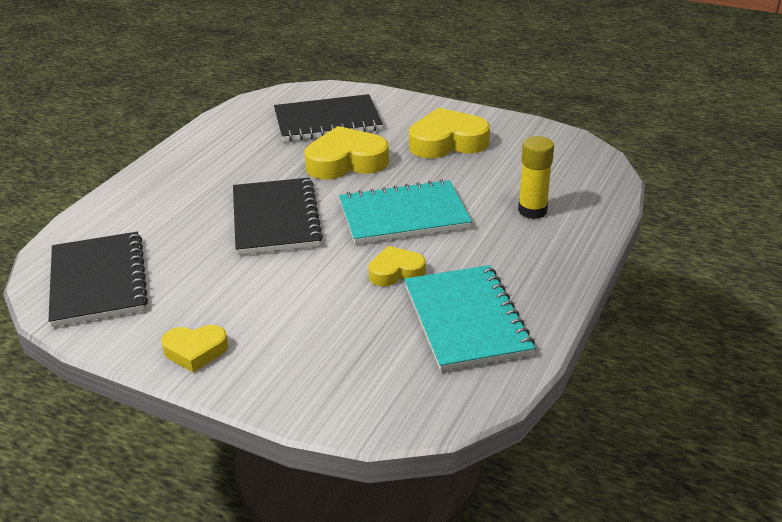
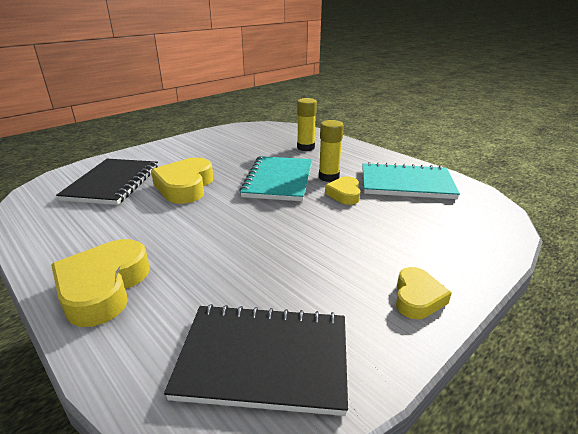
camera: 70 degrees left, 5 degrees down
black notebook [233,178,323,255] -> none
yellow heart [409,108,490,158] -> yellow heart moved to [51,239,150,327]
none -> yellow glue stick [319,120,344,182]

